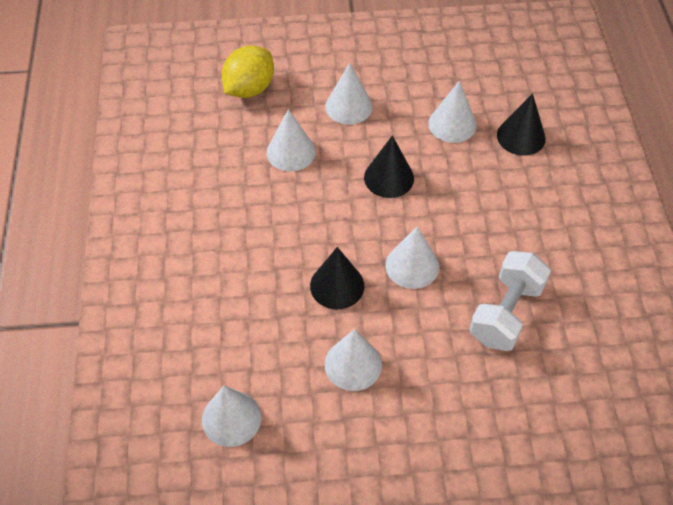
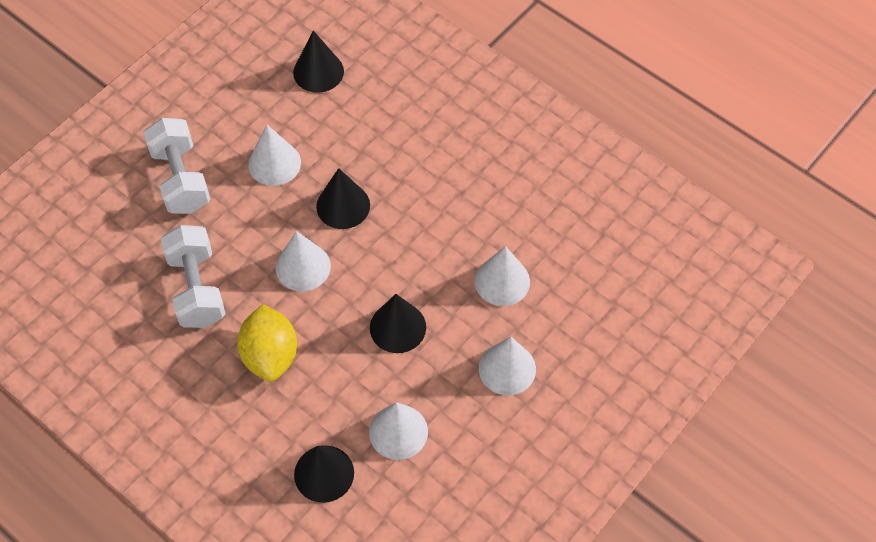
camera: 135 degrees right, 5 degrees up
white cone [202,386,261,447] -> black cone [293,30,344,93]
yellow lemon [222,46,274,98] -> yellow lemon moved to [237,304,297,382]
none -> white dumbbell [143,118,210,214]

